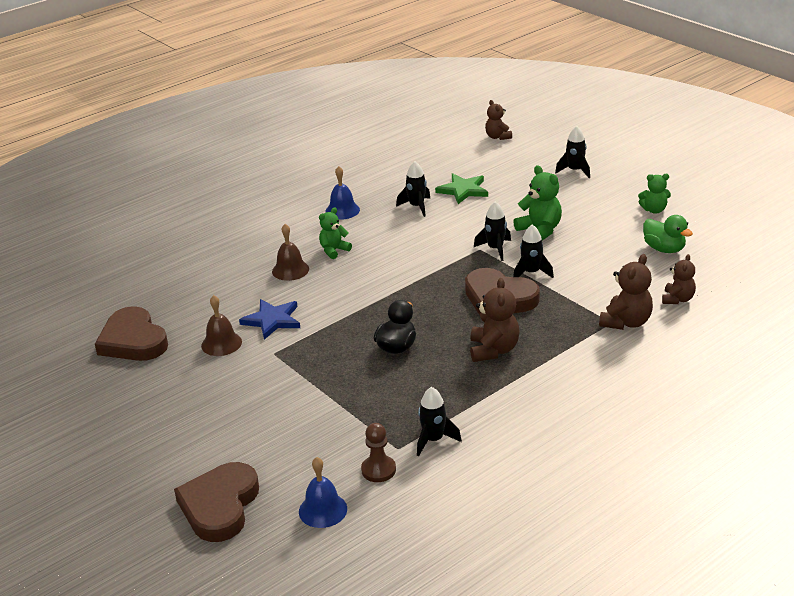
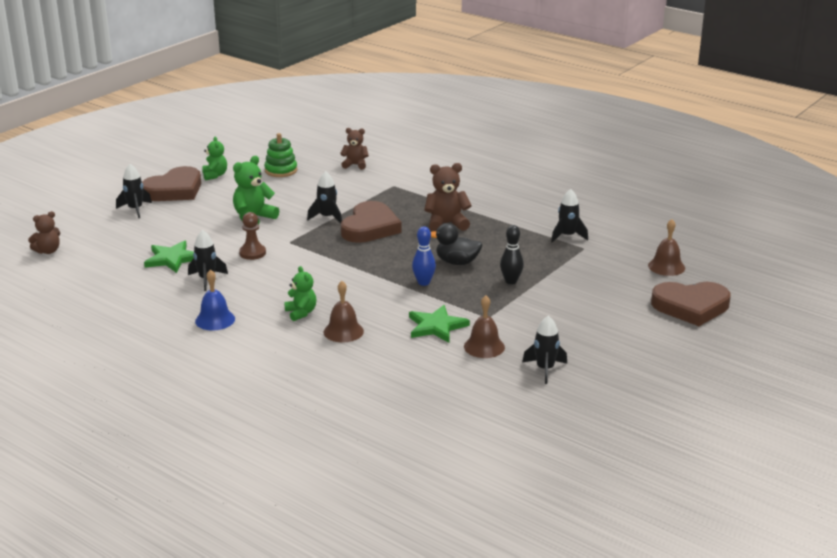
camera: 105 degrees left, 5 degrees down
brown heart [95,306,168,361] -> brown heart moved to [142,166,201,201]
blue star [239,299,300,340] -> green star [409,305,470,343]
blue bell [299,457,347,528] -> brown bell [648,219,685,276]
green teddy bear [319,208,352,259] -> green teddy bear turned 150 degrees counterclockwise [284,266,316,321]
brown pawn [361,423,396,482] -> brown pawn moved to [239,212,266,260]
black rocket [474,201,511,261] -> black rocket moved to [522,315,567,384]
brown teddy bear [599,254,653,330] -> none
green duck [643,215,693,253] -> green stacking toy [264,133,297,177]
none -> blue bowling pin [412,226,436,286]
none -> black bowling pin [500,225,524,284]

